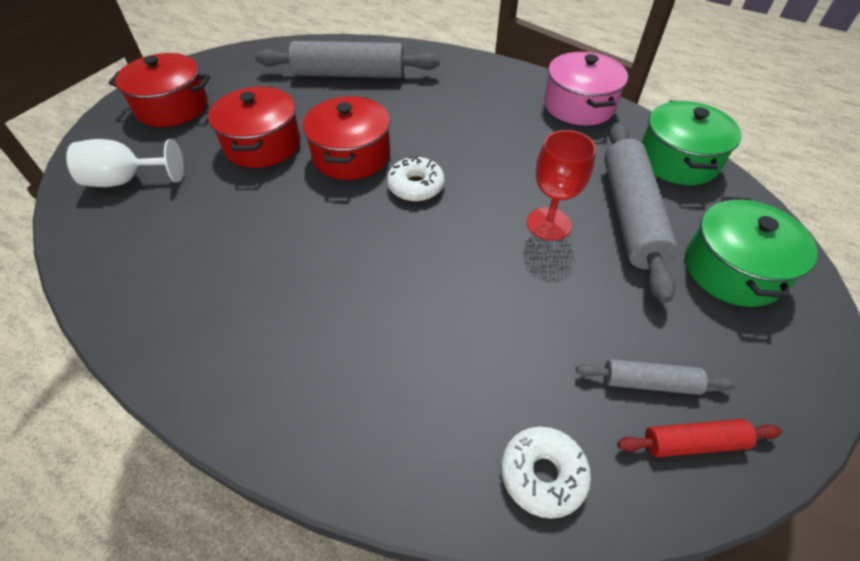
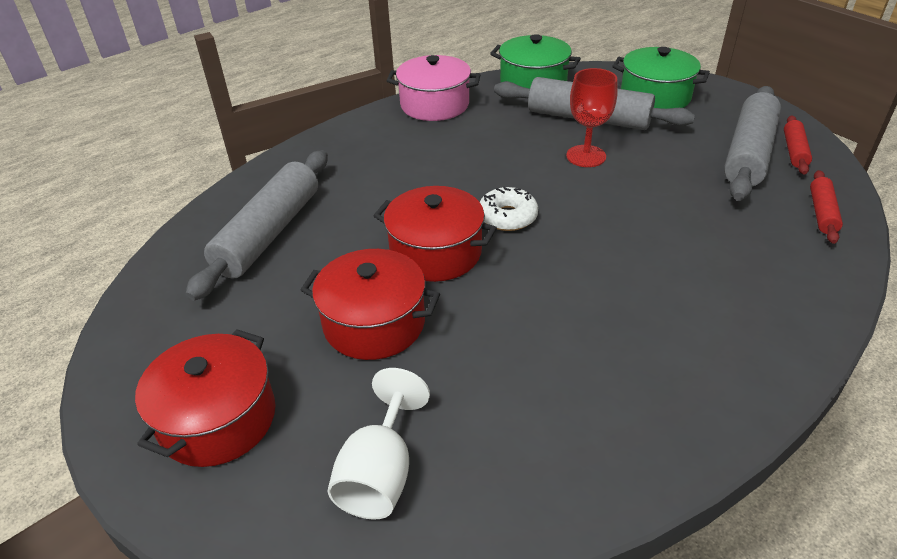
camera: 70 degrees left, 10 degrees down
white donut [501,427,591,519] -> red rolling pin [810,170,843,244]
grey rolling pin [576,359,735,395] -> grey rolling pin [724,86,781,201], size x2.03

